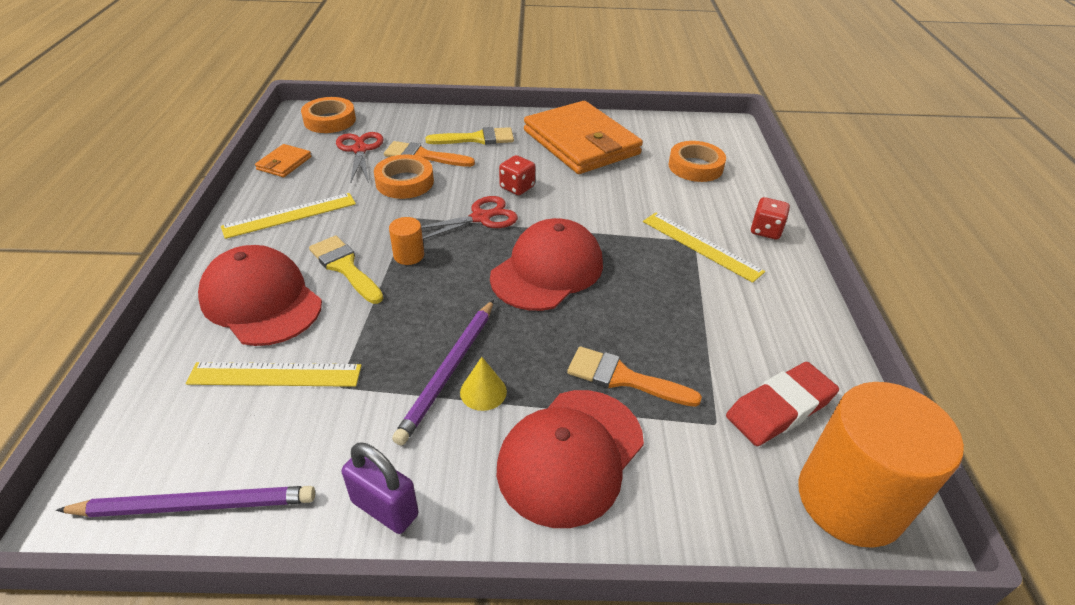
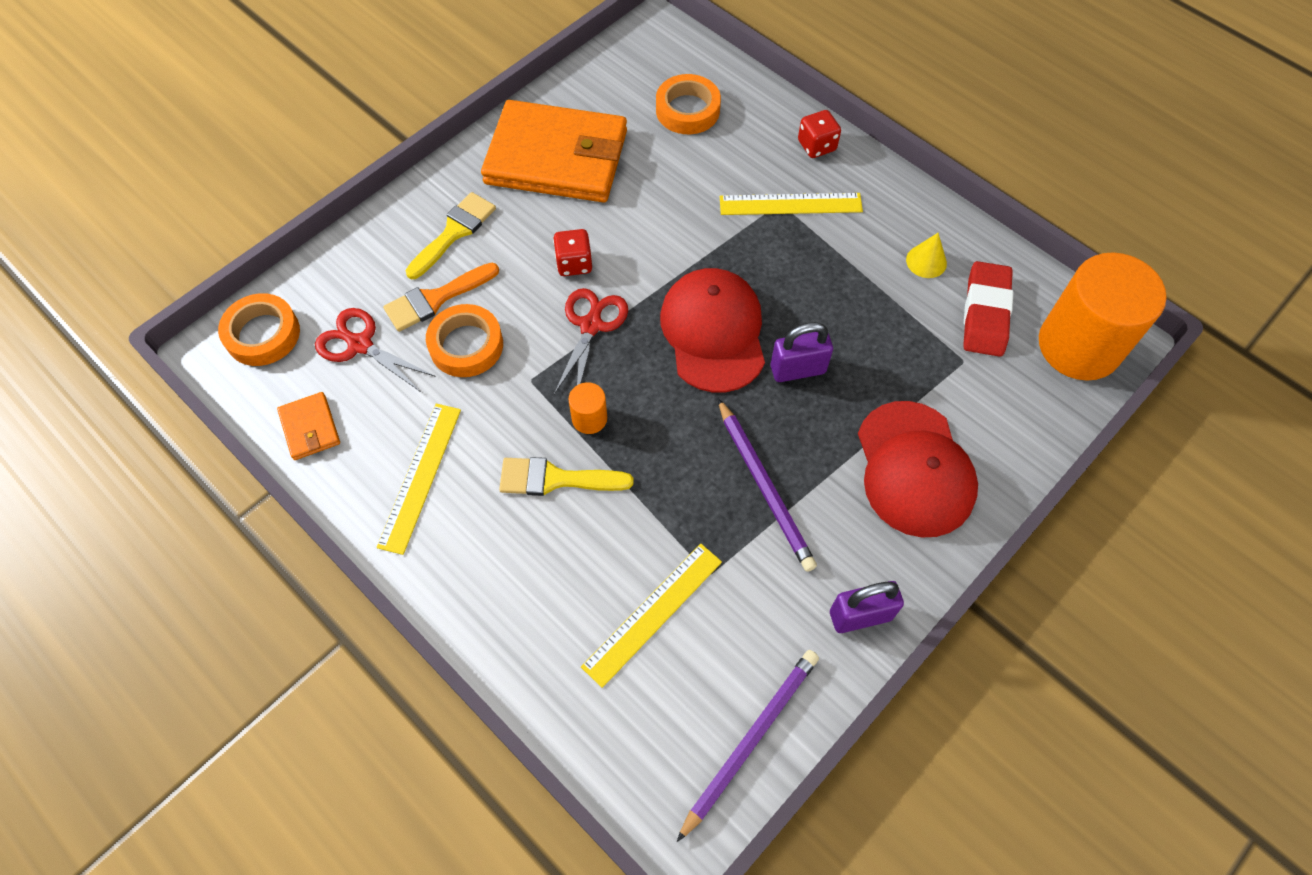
camera: 45 degrees left, 20 degrees up
red cap [198,245,322,346] -> none
yellow cone [460,357,507,411] -> yellow cone moved to [906,233,947,278]
orange brush [567,346,702,407] -> none
none -> purple padlock [771,322,833,382]

